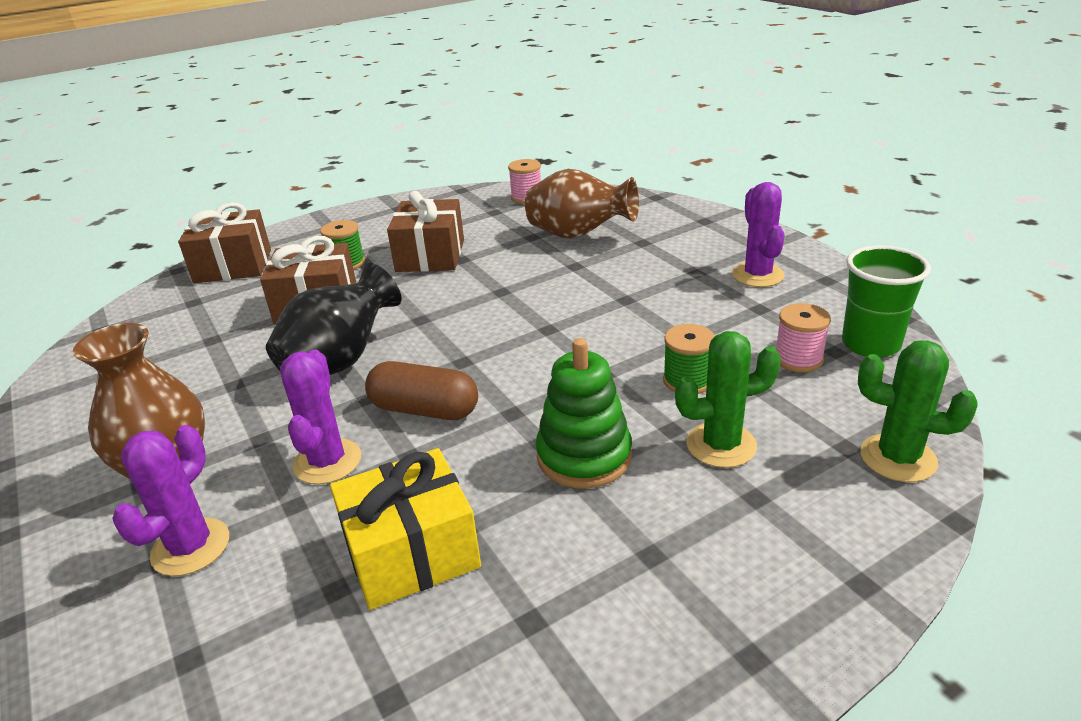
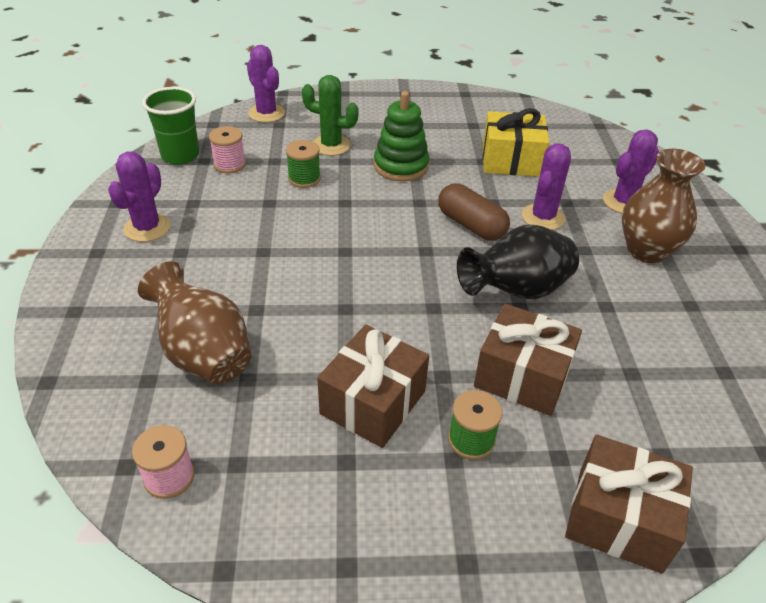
camera: 155 degrees left, 10 degrees up
green cactus [858,340,978,482] -> purple cactus [247,45,285,123]

